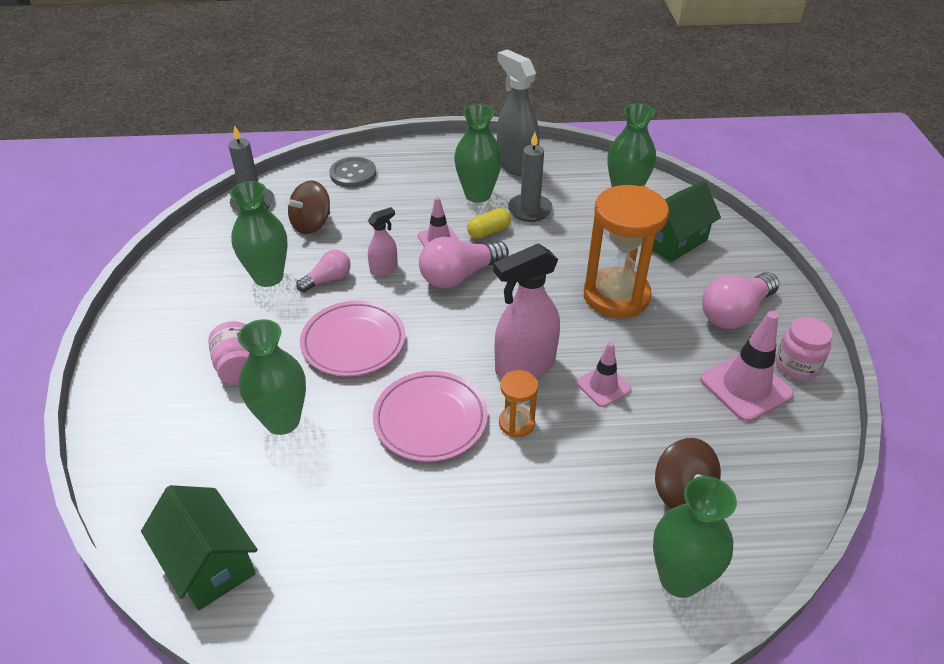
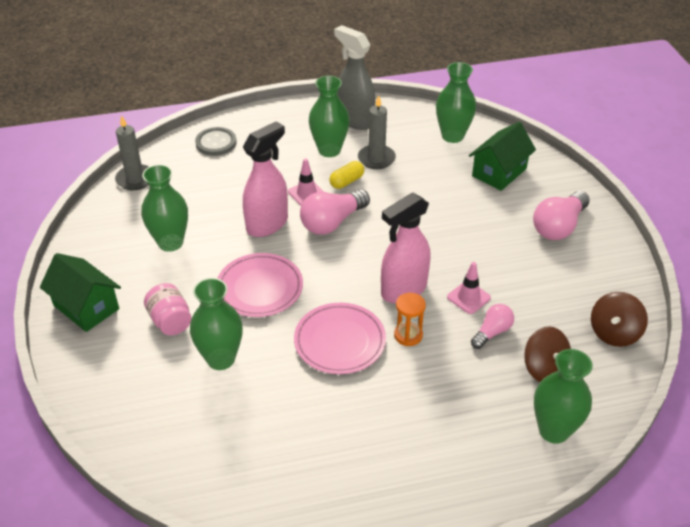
camera: 10 degrees left, 0 degrees up
green house [141,485,258,611] -> green house moved to [40,253,121,332]
brown spinning top [285,180,330,234] -> brown spinning top moved to [591,292,648,347]
pink light bulb [296,250,351,292] -> pink light bulb moved to [471,304,514,349]
pink spray bottle [368,207,398,276] -> pink spray bottle [243,121,288,237], size x1.92
orange hourglass [584,185,669,318] -> none
pink traffic cone [700,311,794,422] -> none
pink jar [776,317,833,380] -> none

